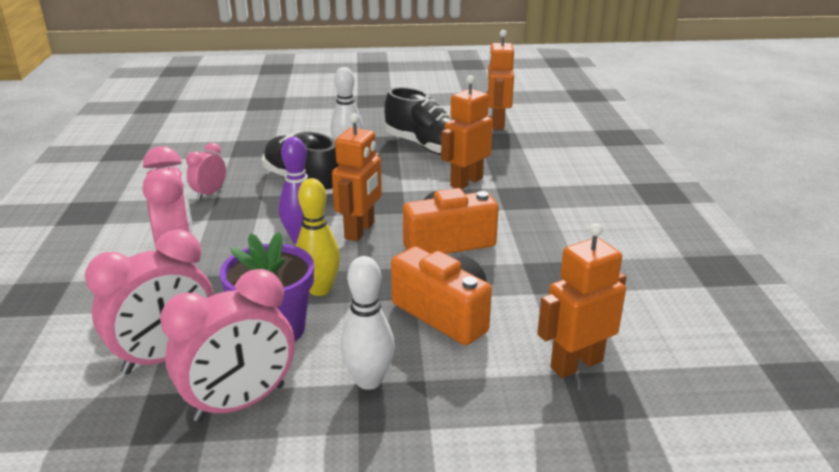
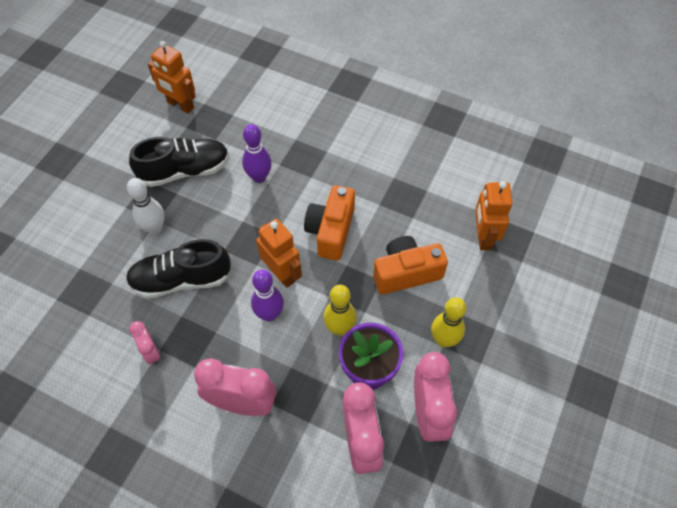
camera: 60 degrees left, 30 degrees up
white bowling pin [340,256,395,390] -> yellow bowling pin [431,297,466,348]
orange robot [441,75,493,189] -> purple bowling pin [242,124,272,183]

